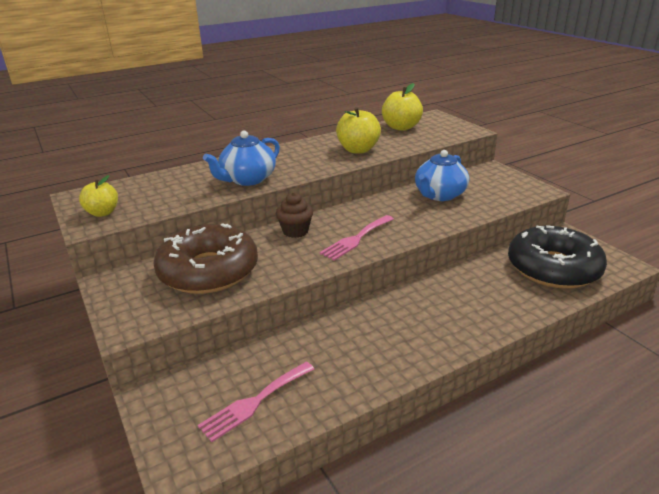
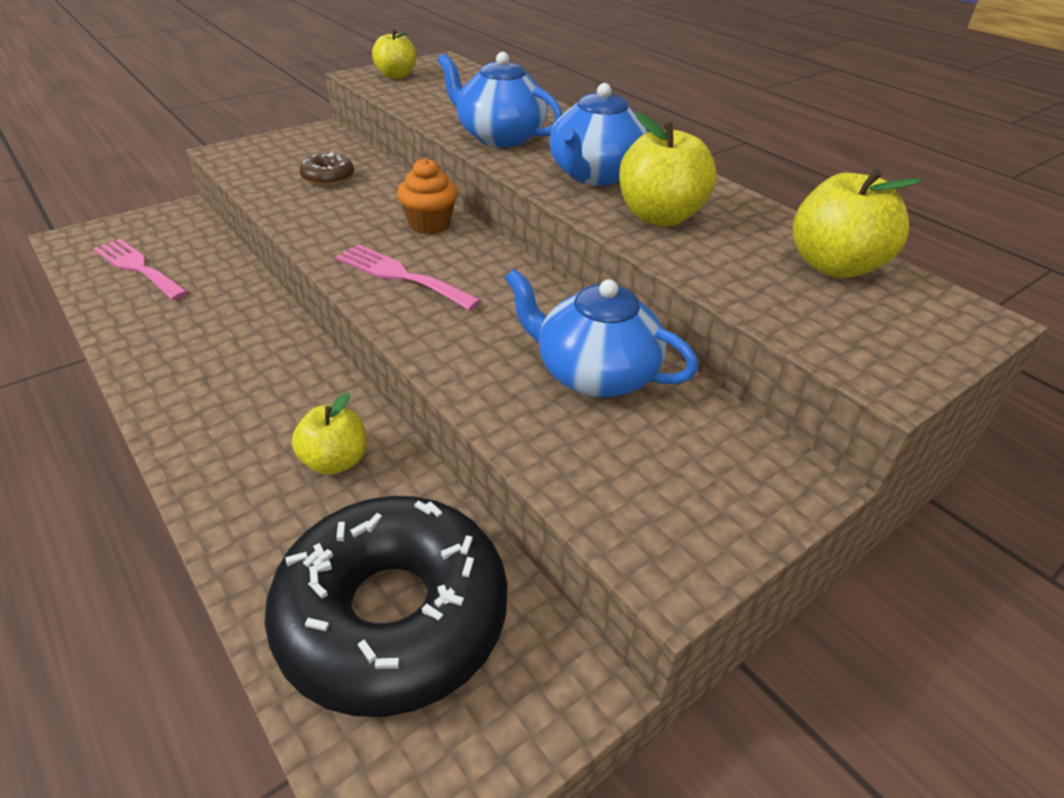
camera: 80 degrees right, 10 degrees up
brown donut [153,223,258,294] -> brown donut [300,152,354,186], size x0.41
brown cupcake [276,192,313,238] -> orange cupcake [397,158,458,234]
none -> yellow apple [292,393,366,475]
none -> blue teapot [549,83,648,186]

